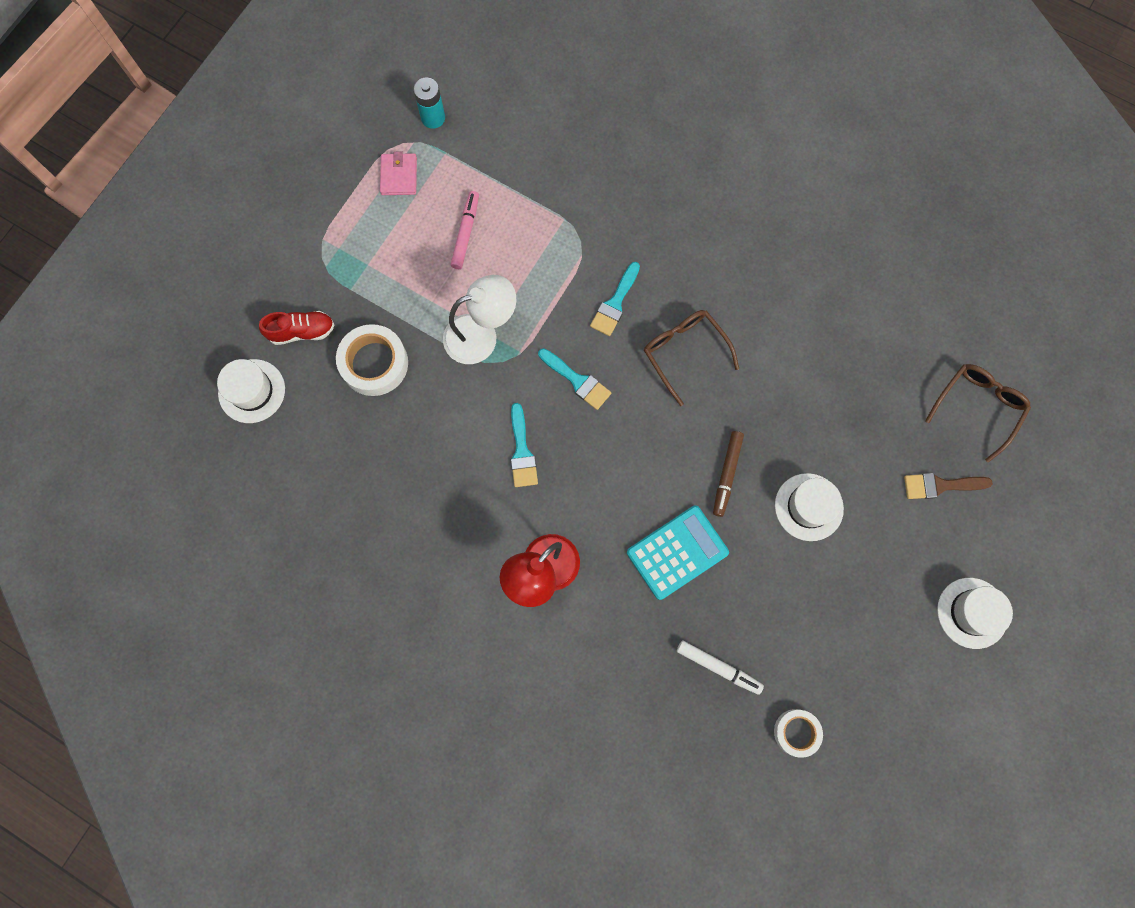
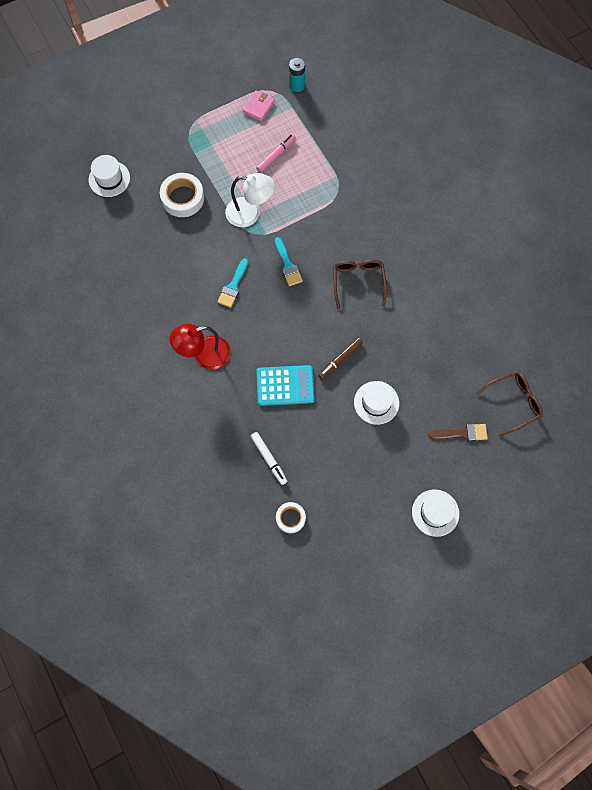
camera: 30 degrees right, 5 degrees down
red shoe [259,311,335,345] -> none
turquoise brush [590,262,640,336] -> none
brown brush [904,473,993,499] -> brown brush turned 150 degrees clockwise [428,424,488,441]

